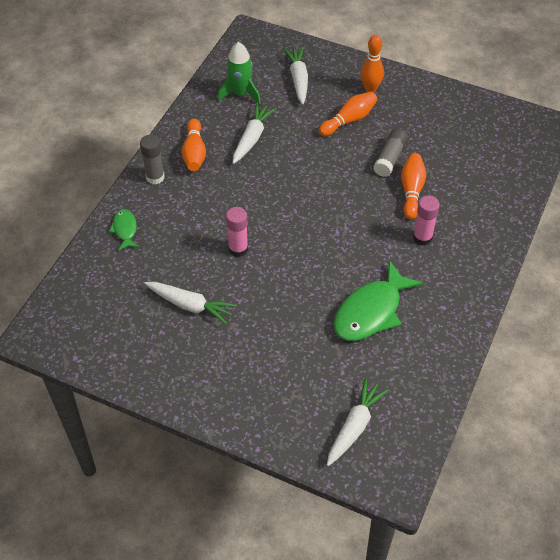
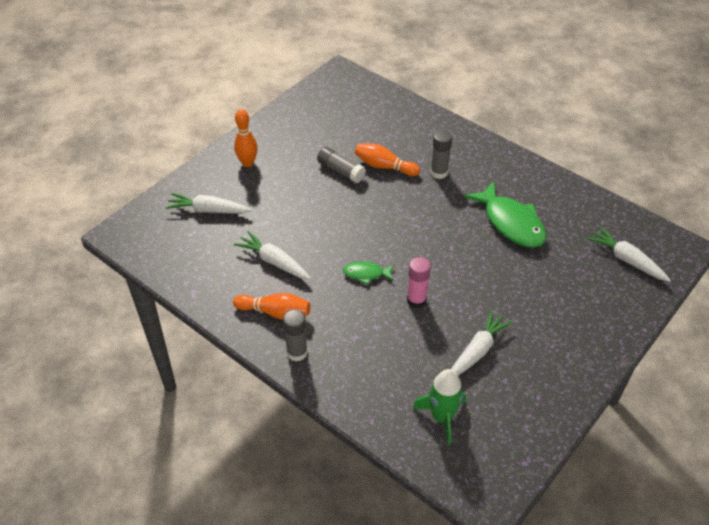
camera: 75 degrees left, 5 degrees down
green fish [109,209,139,251] -> green fish moved to [343,261,394,285]
green rocket [218,42,261,105] -> green rocket moved to [412,369,466,445]
orange bowling pin [319,91,377,136] -> none
pink glue stick [413,195,440,246] -> grey glue stick [430,130,452,179]

